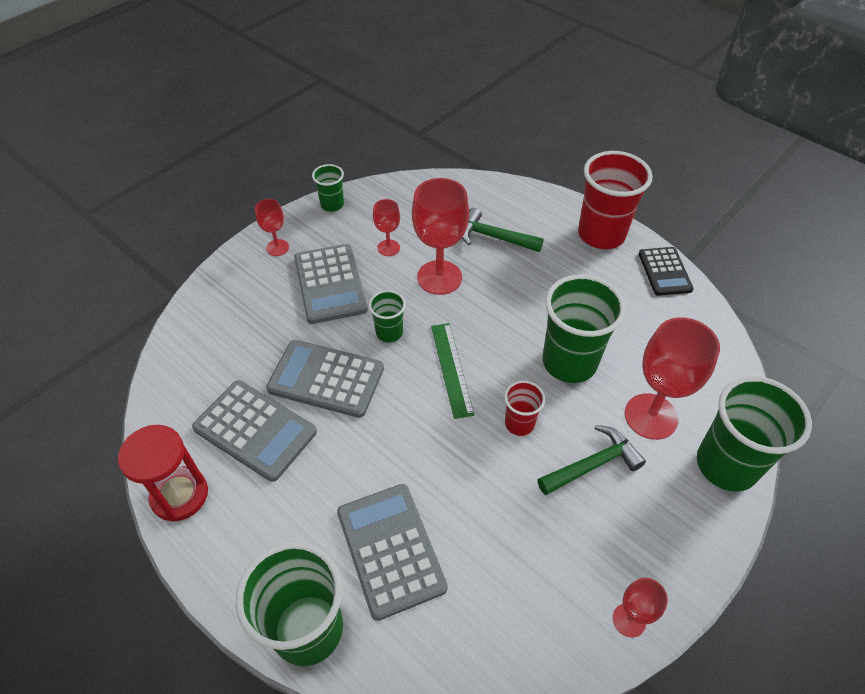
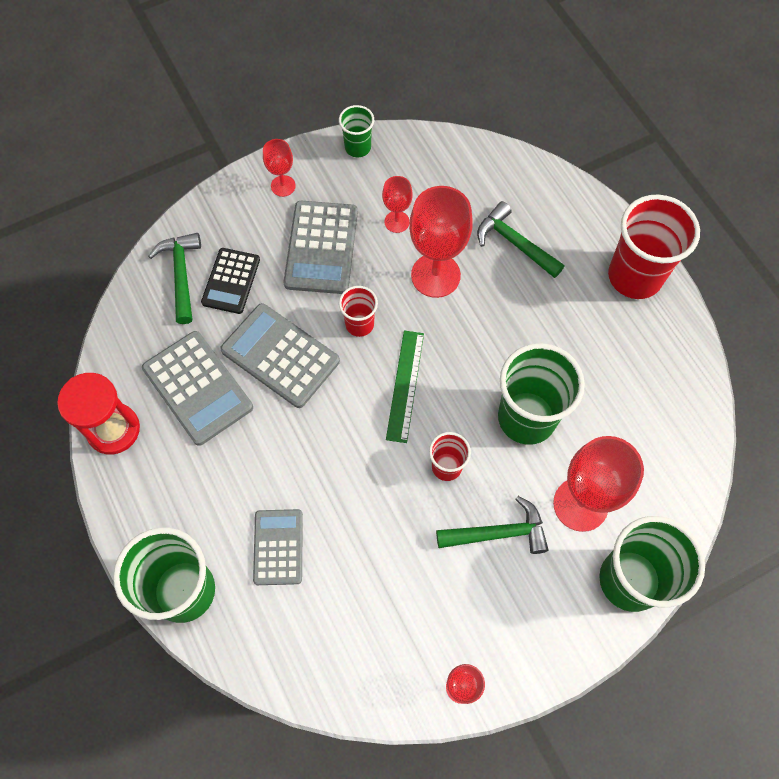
camera: 20 degrees right, 15 degrees up
grey calculator [337,484,448,621] -> grey calculator [253,509,303,585], size x0.65
green cup [369,290,406,342] -> red cup [339,286,378,337]
black calculator [639,247,694,296] -> black calculator moved to [201,248,260,314]
none -> green hammer [148,233,201,324]

